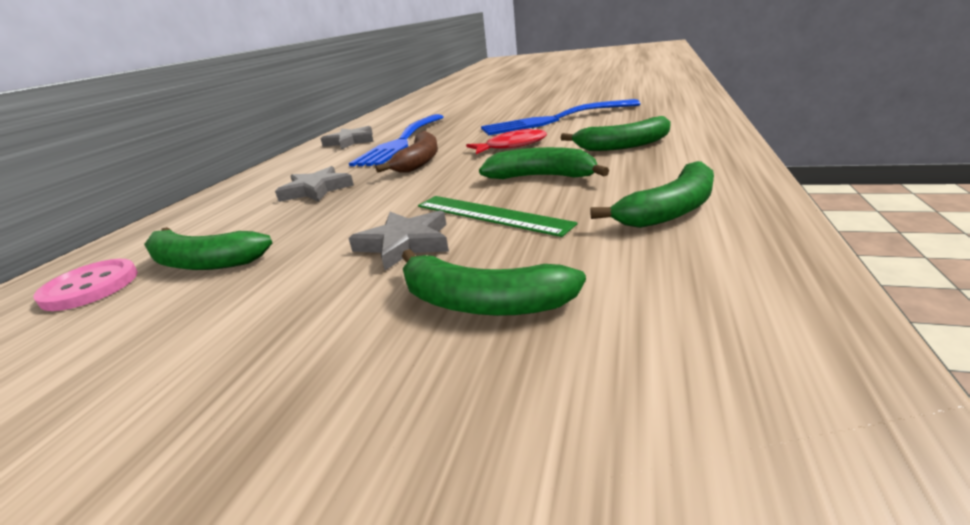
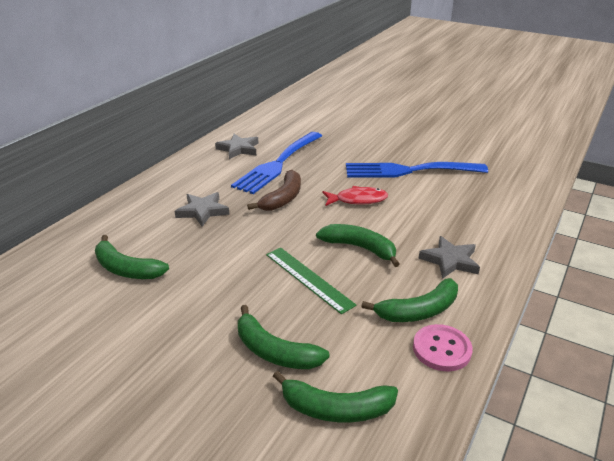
camera: 10 degrees right, 5 degrees up
pink button [33,259,138,311] -> pink button moved to [413,324,473,371]
grey star [349,210,449,270] -> grey star moved to [419,236,480,279]
green banana [560,116,671,151] -> green banana moved to [273,371,398,422]

